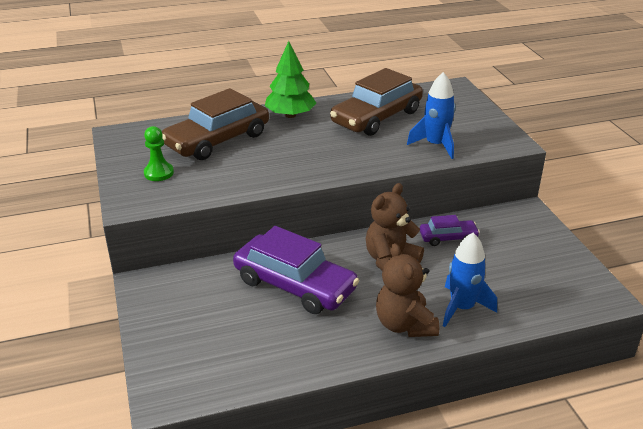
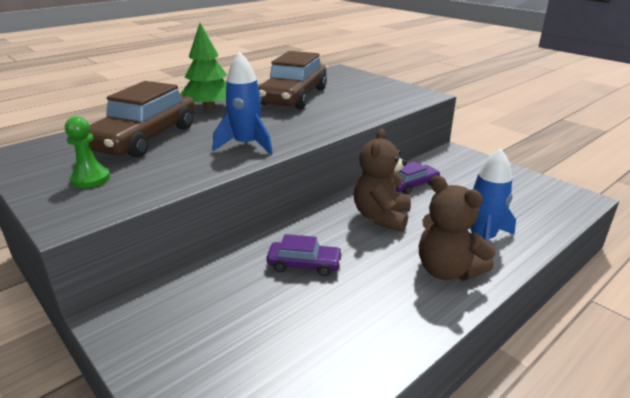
camera: 25 degrees left, 5 degrees down
purple car [233,226,359,314] -> purple car [266,234,343,276], size x0.49
blue rocket [407,72,456,159] -> blue rocket moved to [213,51,273,155]

